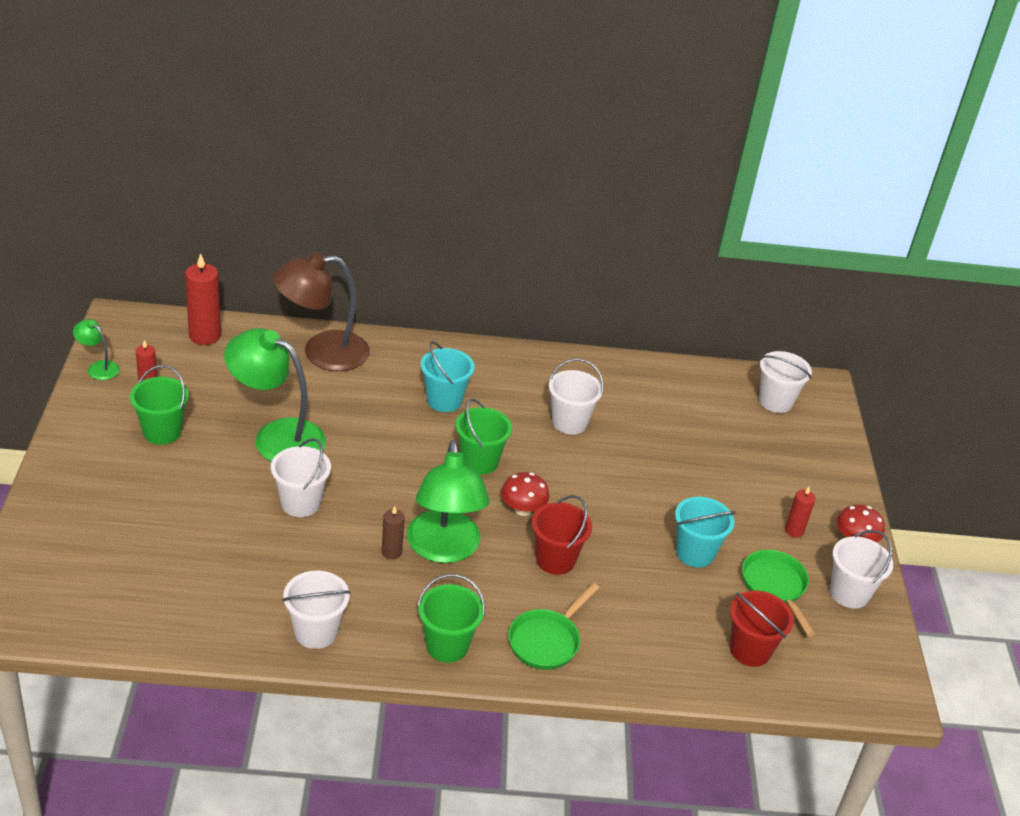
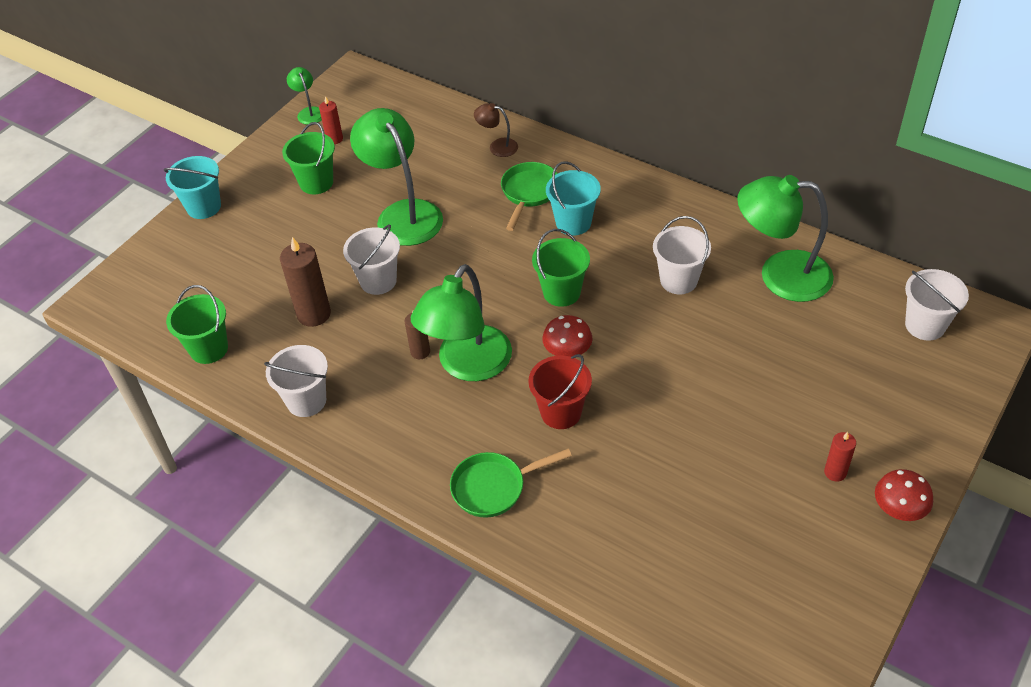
camera: 40 degrees right, 10 degrees up
red candle [185,253,221,345] -> none
brown lamp [273,252,370,371] -> brown lamp [474,103,518,157], size x0.46
green bucket [418,574,485,663] -> green bucket moved to [166,285,228,364]
turquoise bucket [675,497,736,568] -> turquoise bucket moved to [164,156,221,219]
red bucket [730,590,794,667] -> none
green pan [742,549,815,637] -> green pan moved to [501,162,558,231]
white bucket [830,530,893,609] -> none
none -> brown candle [280,237,331,327]
none -> green lamp [737,175,834,302]

